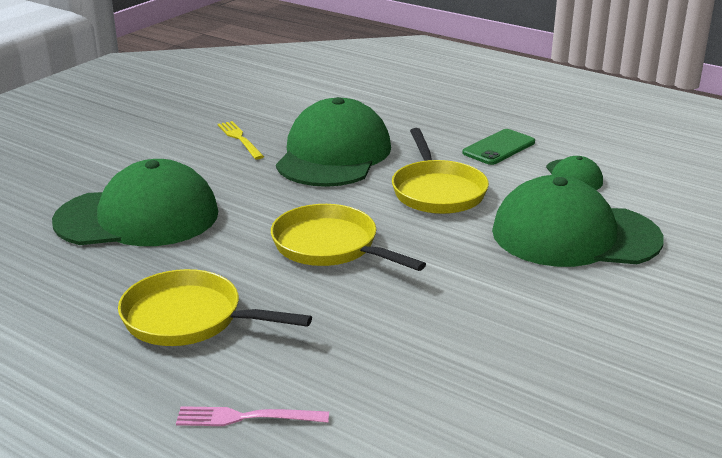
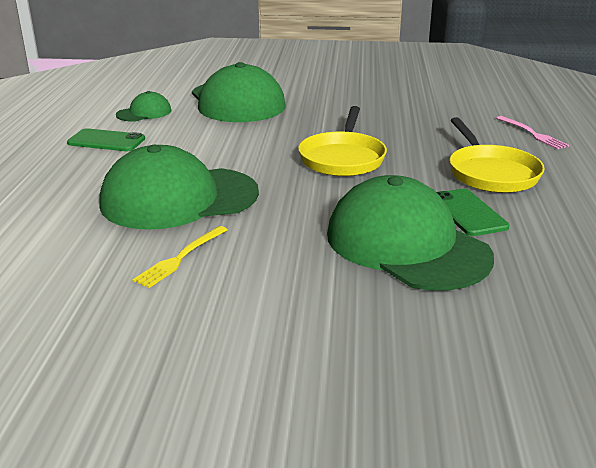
camera: 120 degrees left, 0 degrees up
yellow pan [392,128,489,214] -> none
none -> green phone [436,189,509,236]

